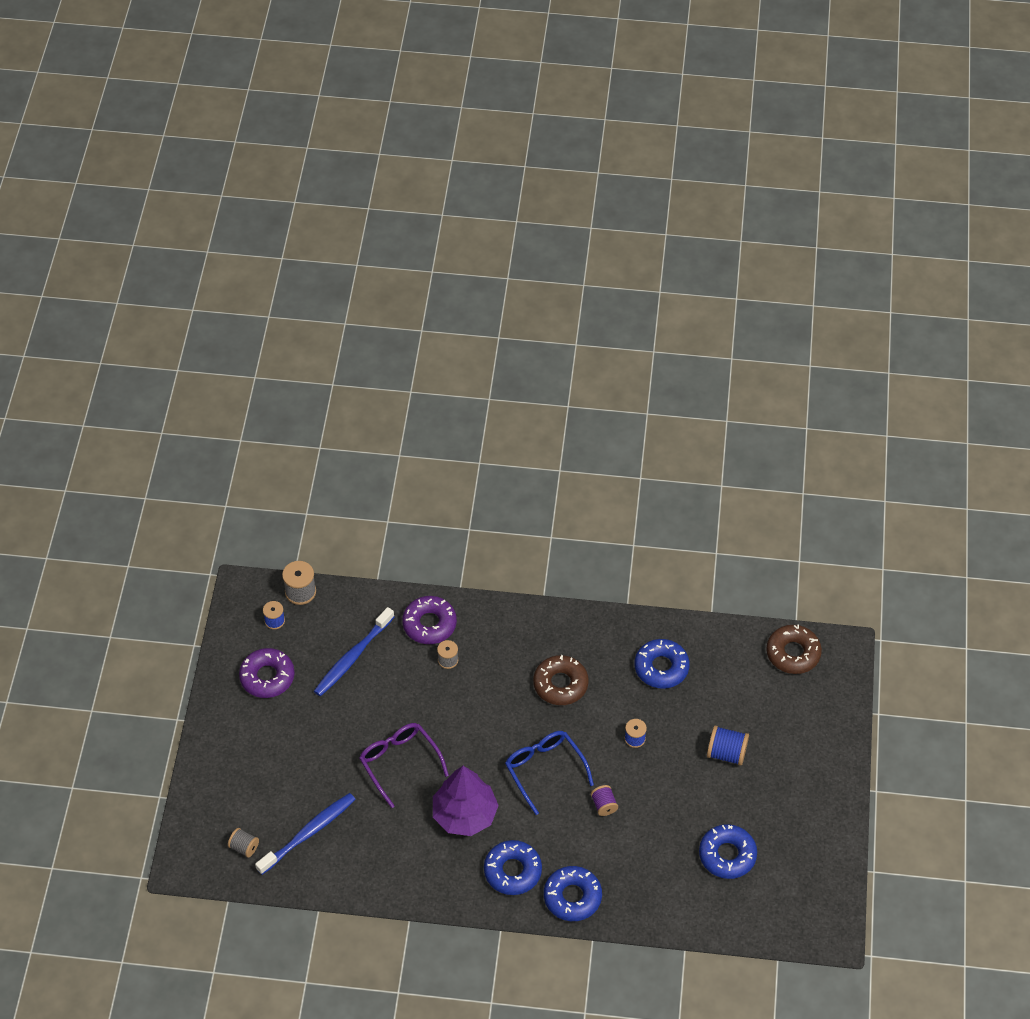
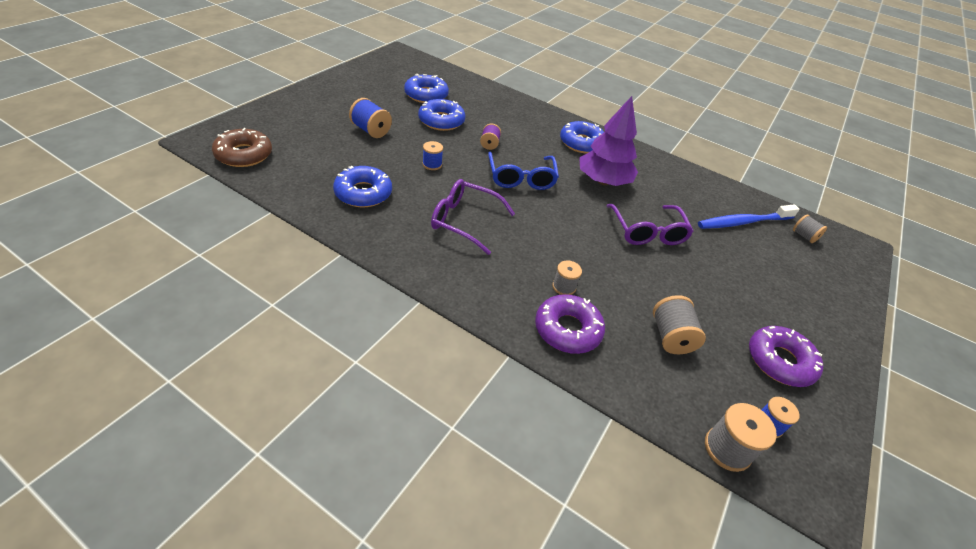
camera: 160 degrees left, 10 degrees down
blue toothbrush [314,607,394,696] -> grey spool [653,295,706,354]
brown donut [533,655,589,705] -> purple glasses [431,179,515,255]
blue donut [544,866,602,921] -> blue donut moved to [418,99,465,131]

